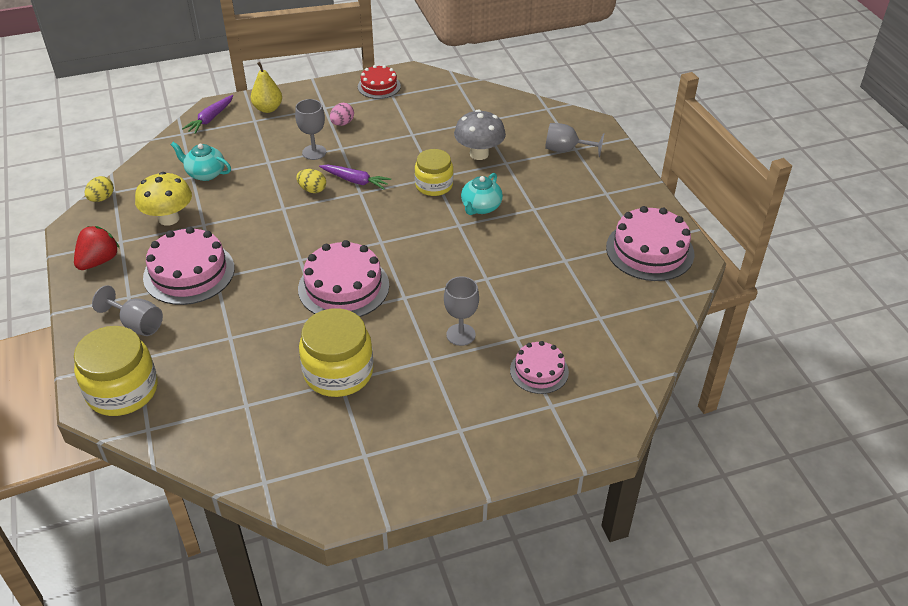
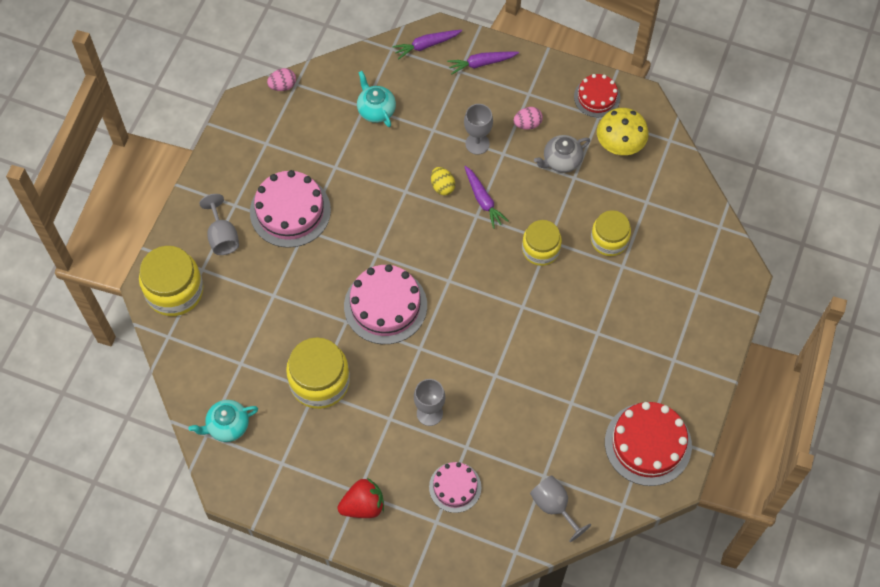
camera: 40 degrees right, 20 degrees up
red strawberry [74,226,119,270] -> red strawberry moved to [338,478,384,518]
yellow egg [85,176,114,202] -> pink egg [267,68,296,91]
yellow mushroom [135,172,192,226] -> yellow mushroom moved to [597,108,649,155]
yellow pear [251,62,282,113] -> purple carrot [447,51,519,74]
grey mushroom [454,109,506,160] -> yellow jar [591,210,631,256]
turquoise teapot [461,173,503,215] -> turquoise teapot moved to [188,400,258,442]
grey goblet [545,123,604,157] -> grey goblet moved to [530,475,591,542]
pink cake [606,206,694,281] -> red cake [605,402,692,486]
none -> grey teapot [534,135,590,173]

